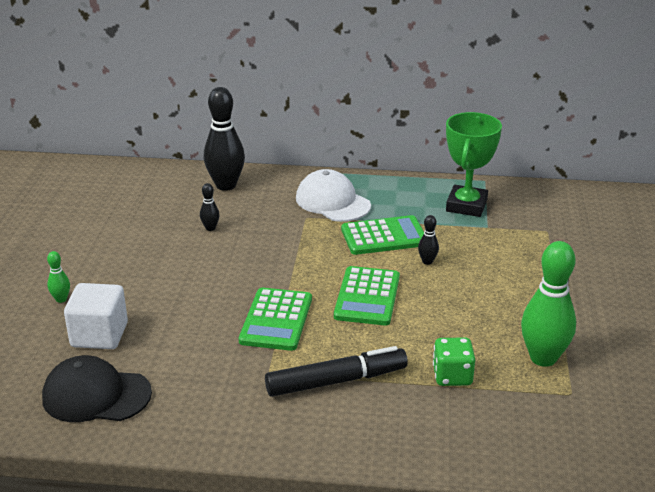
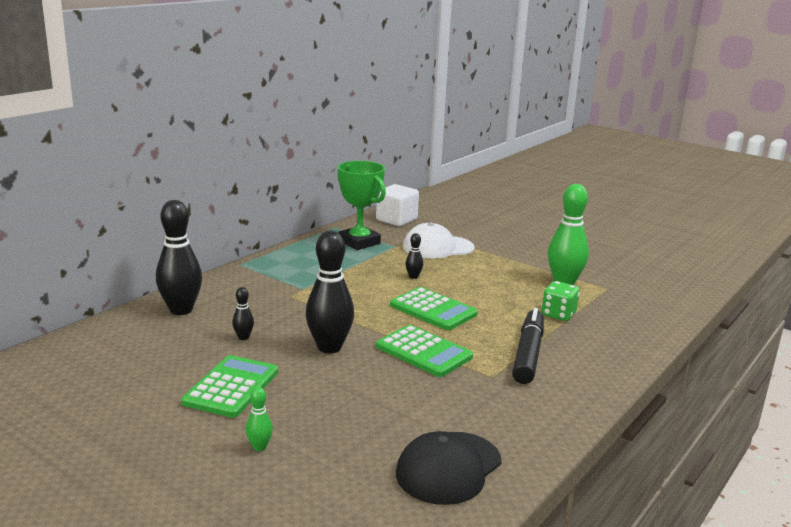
camera: 60 degrees left, 10 degrees down
white cube [64,283,128,349] -> white cube moved to [376,184,419,226]
white cap [296,169,371,222] -> white cap moved to [403,222,475,259]
green calculator [341,215,424,255] -> green calculator moved to [181,355,278,418]
none -> black bowling pin [306,231,354,353]

